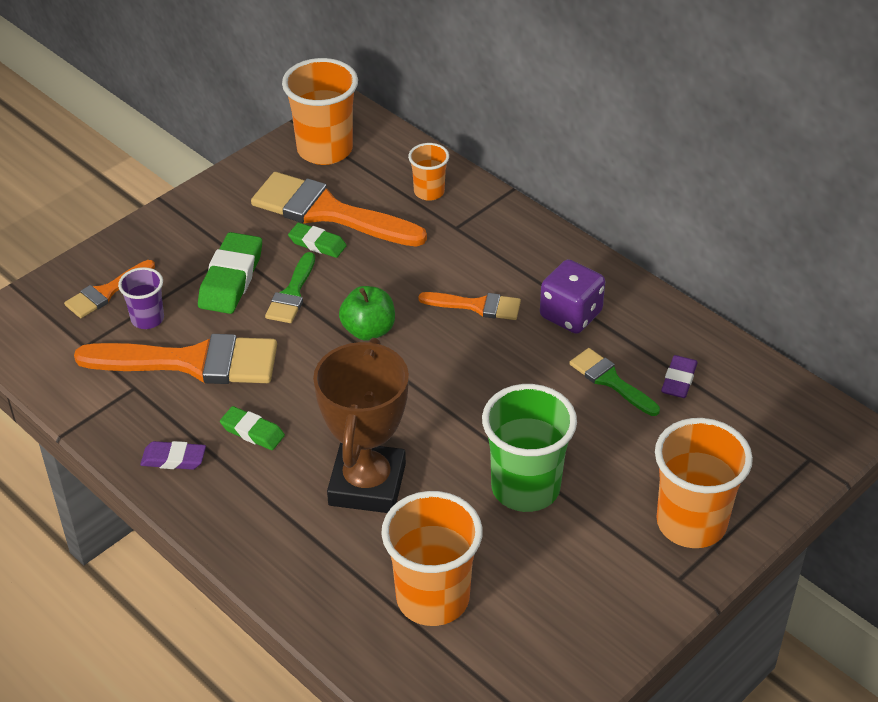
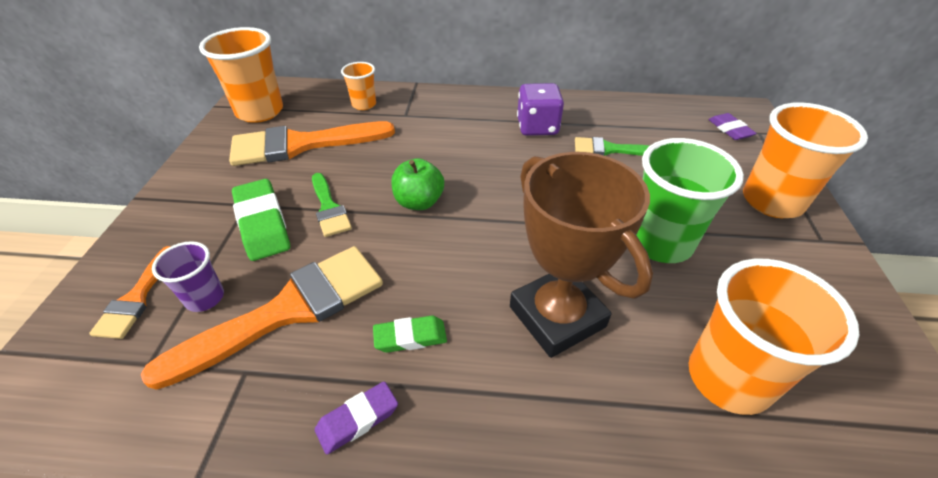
camera: 40 degrees left, 0 degrees up
green eraser [288,223,347,258] -> none
orange brush [418,292,521,320] -> none
purple eraser [661,355,697,398] -> purple eraser moved to [708,113,757,140]

